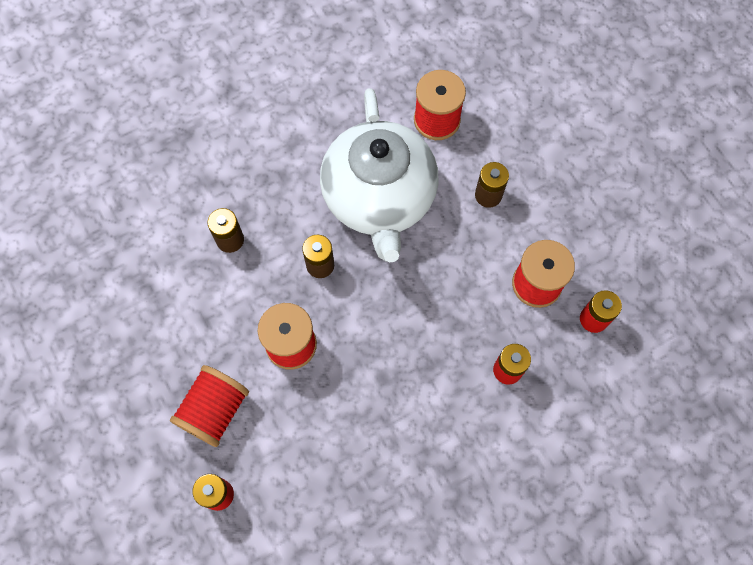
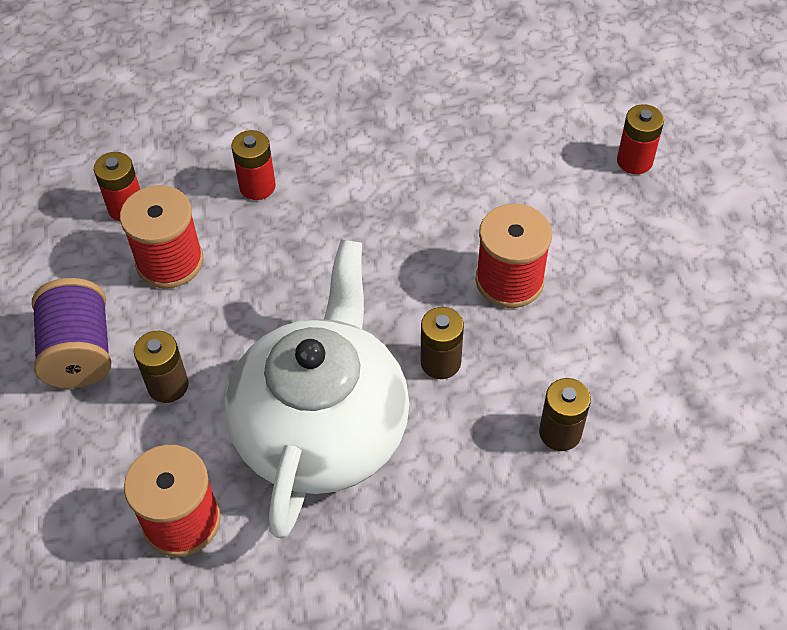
camera: 160 degrees left, 15 degrees down
red spool [170,365,249,447] -> none
none -> purple spool [32,278,111,388]

